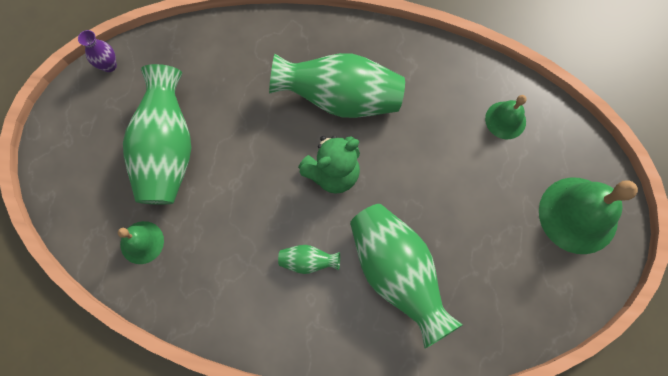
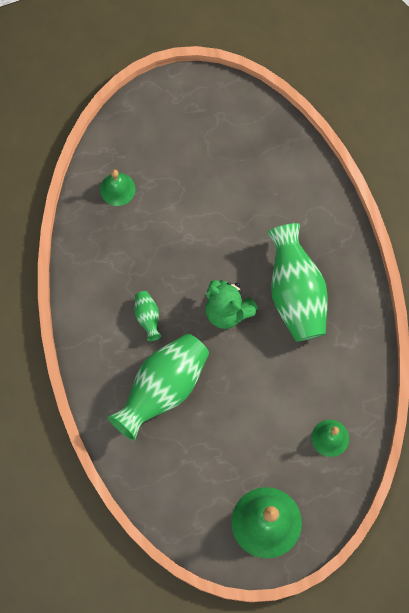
camera: 70 degrees right, 0 degrees up
purple vase [78,30,117,72] -> none
green vase [123,64,191,205] -> none

